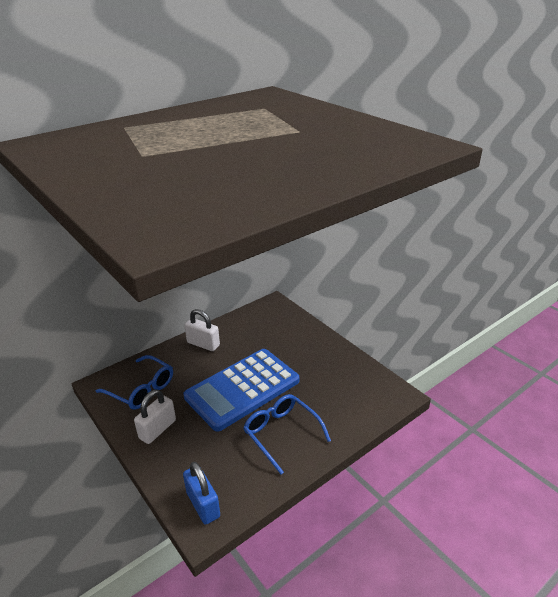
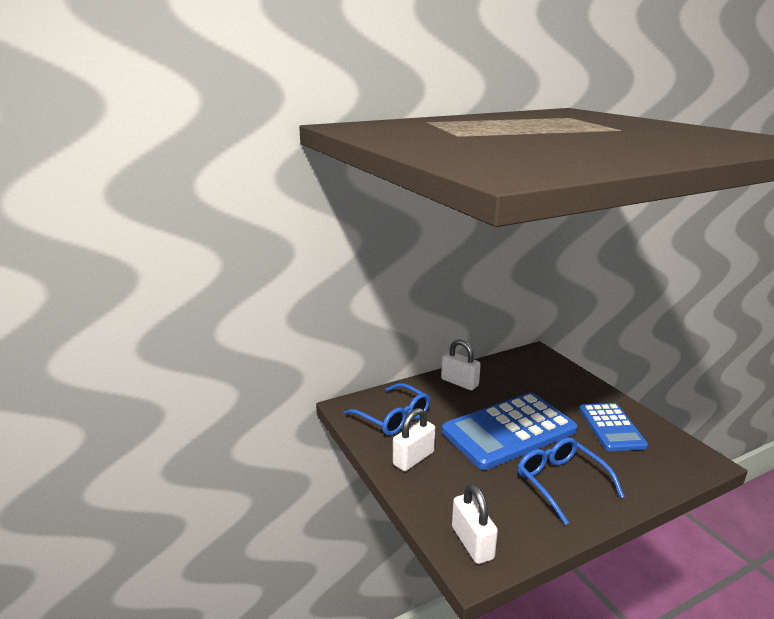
camera: 10 degrees right, 10 degrees down
blue padlock [183,462,220,524] -> white padlock [452,483,498,564]
none -> blue calculator [579,403,648,451]

